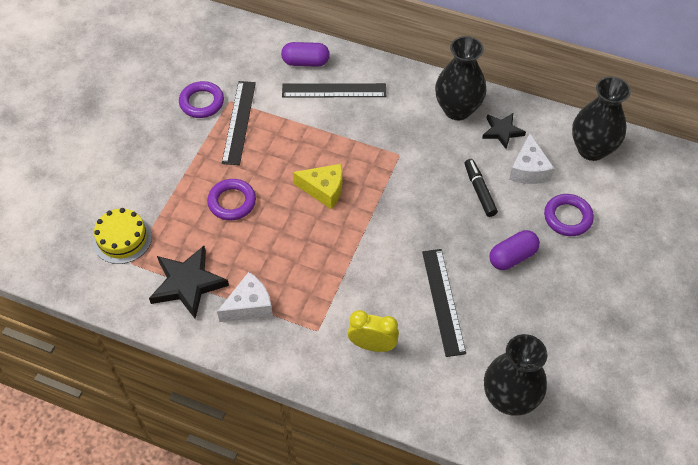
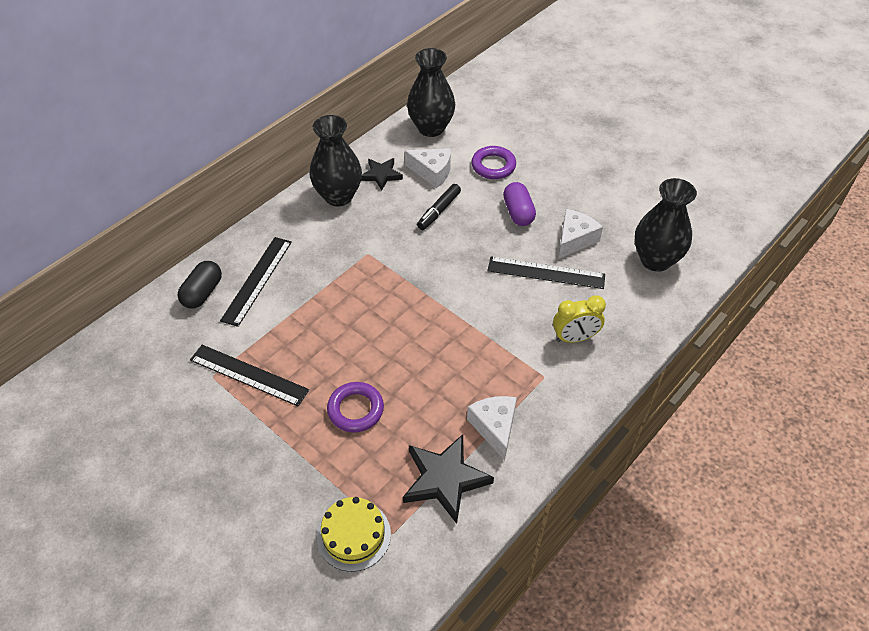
camera: 70 degrees left, 5 degrees down
purple ring [179,81,224,118] -> none
purple capsule [281,42,330,67] -> black capsule [177,261,222,309]
yellow cheese [293,164,342,209] -> none
yellow clock [348,310,399,352] -> yellow clock turned 135 degrees counterclockwise [553,295,606,343]
black marker [464,159,498,217] -> black marker turned 60 degrees counterclockwise [417,184,461,230]
none -> white cheese [558,209,603,259]

